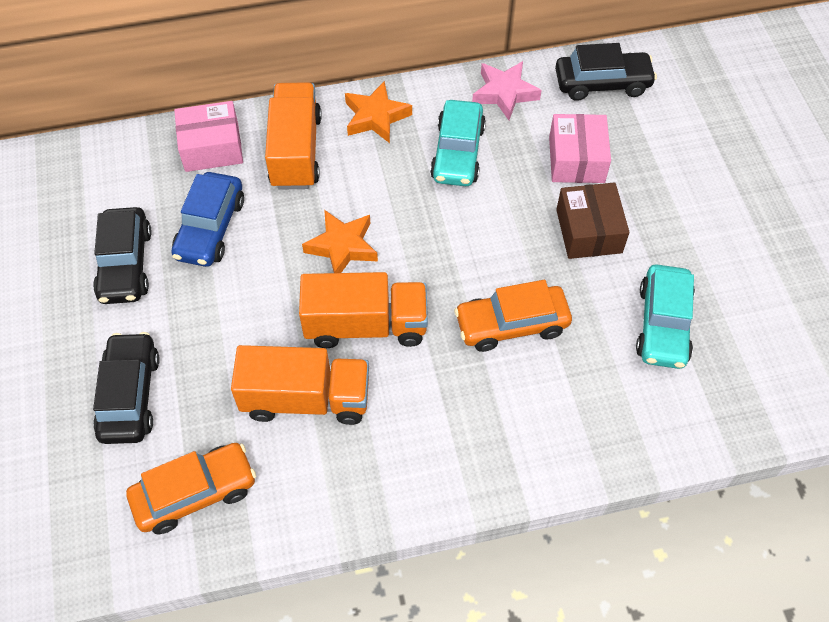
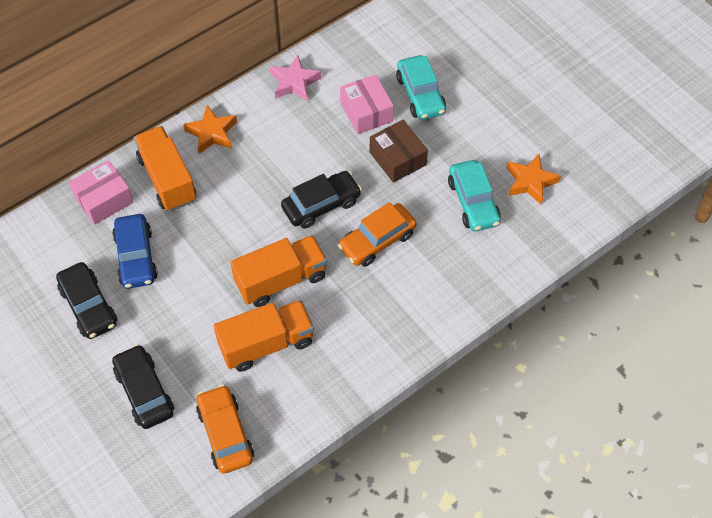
camera: 25 degrees left, 0 degrees up
orange car [126,443,256,534] -> orange car turned 60 degrees counterclockwise [196,384,254,474]
orange star [302,210,378,273] -> orange star moved to [507,154,561,205]
turquoise car [430,100,486,186] -> turquoise car moved to [396,55,446,120]
black car [555,43,657,101] -> black car moved to [281,171,362,229]

